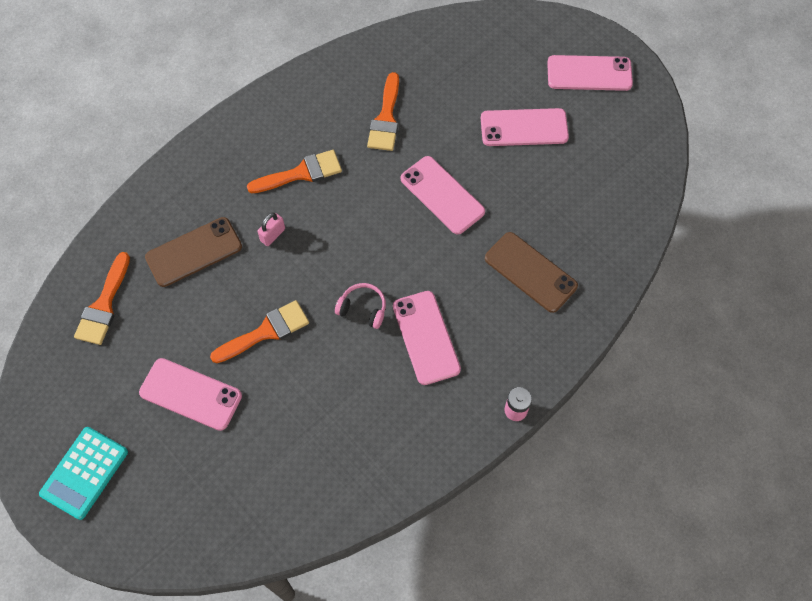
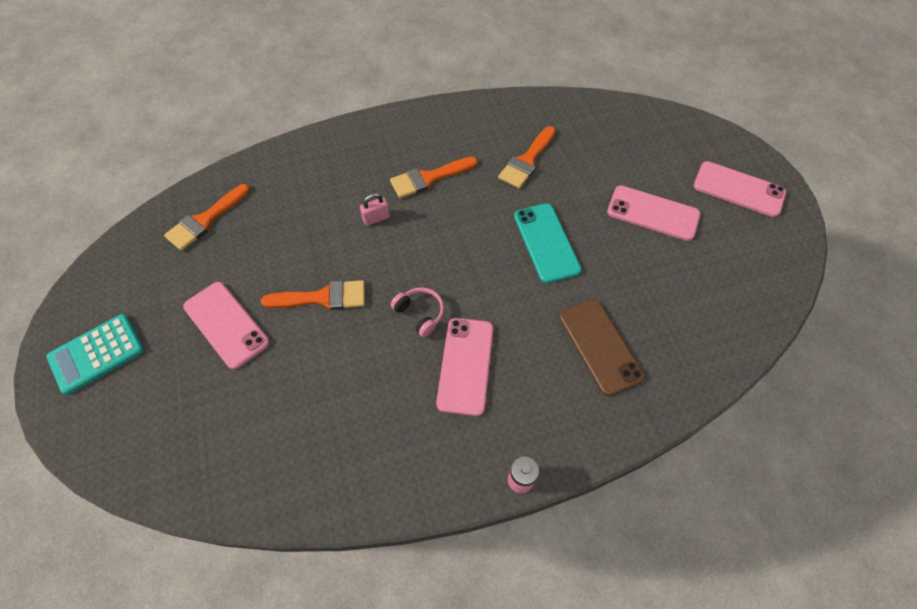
camera: 25 degrees right, 5 degrees down
brown phone [145,217,242,287] -> none
orange brush [247,150,342,193] -> orange brush turned 150 degrees clockwise [390,157,478,198]
pink phone [401,156,485,235] -> turquoise phone [514,203,581,283]

